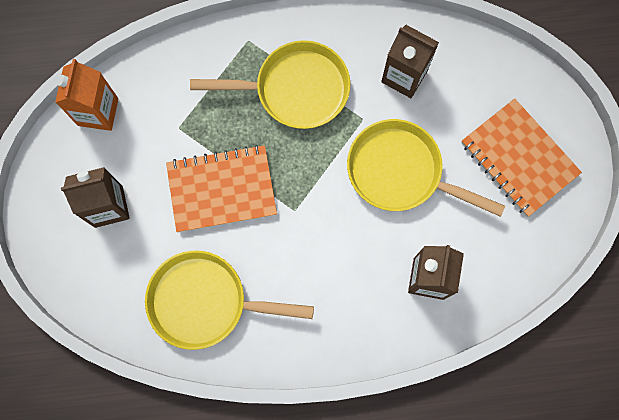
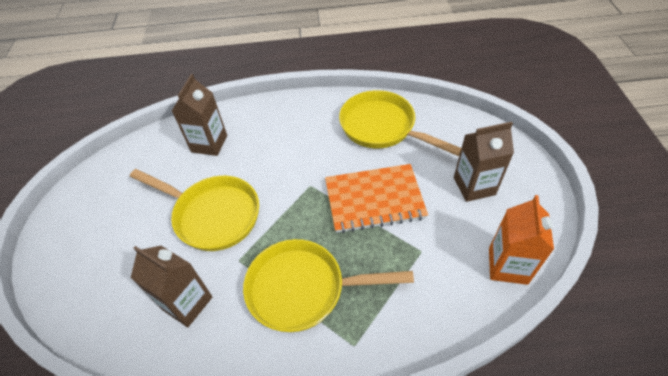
camera: 175 degrees left, 25 degrees down
yellow pan [145,251,314,350] -> yellow pan turned 150 degrees counterclockwise [339,90,461,156]
orange notebook [461,98,582,217] -> none

